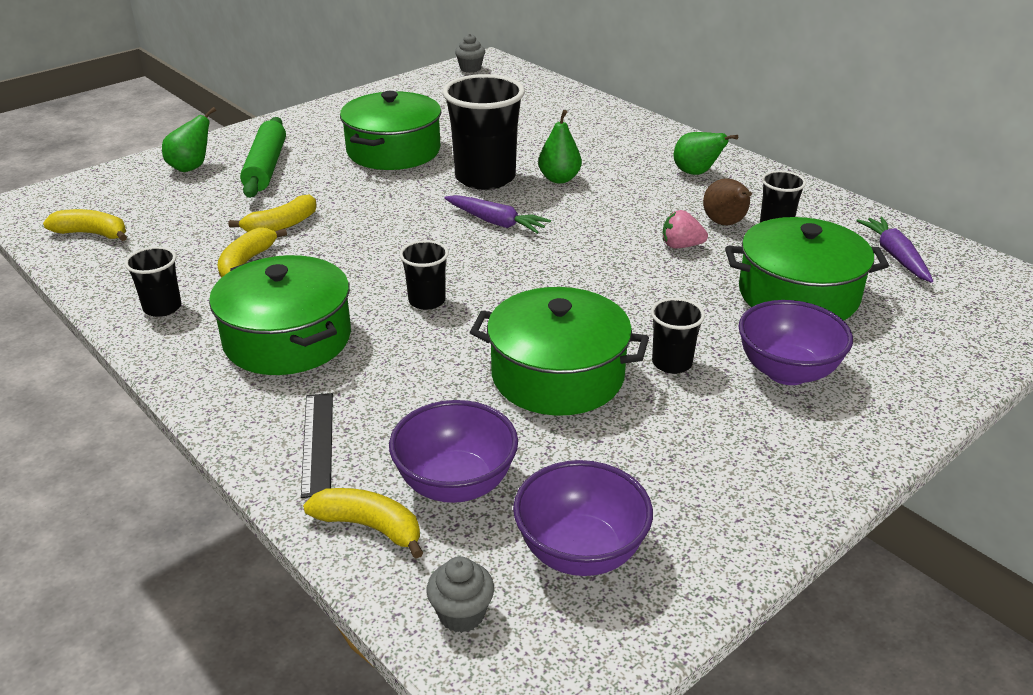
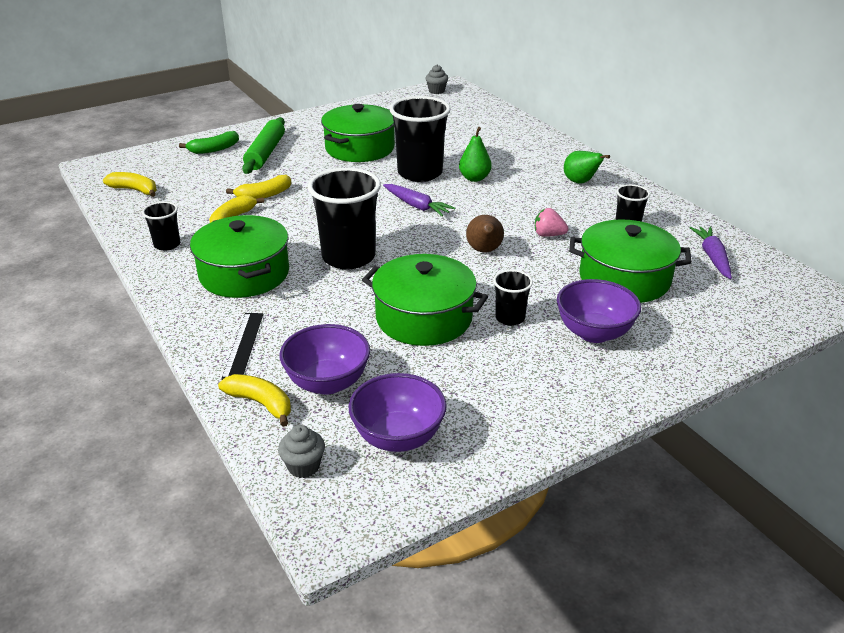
camera: 10 degrees right, 0 degrees up
green pear [162,107,216,172] -> green banana [179,131,239,154]
black cup [399,240,449,310] -> black cup [308,168,381,269], size x2.00
brown pear [703,178,752,226] -> brown pear moved to [466,215,504,252]

